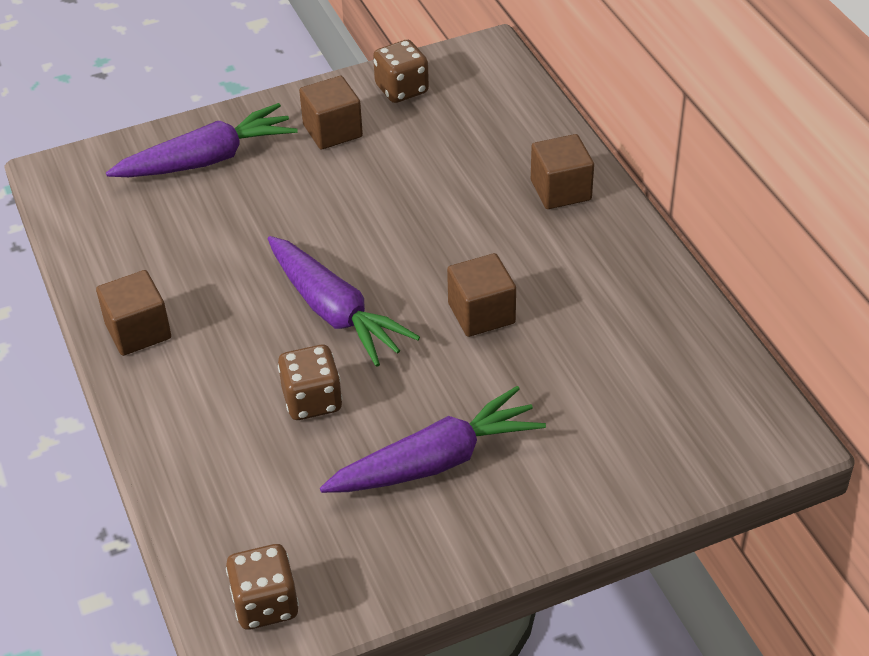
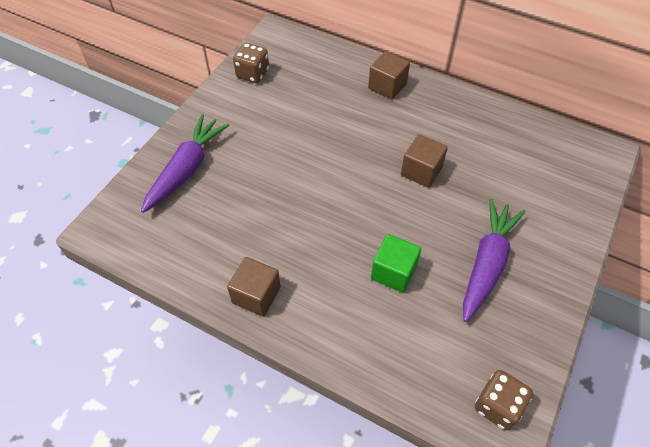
camera: 40 degrees left, 10 degrees up
purple carrot [268,236,420,367] -> none
brown dice [278,345,342,420] -> green cube [371,234,421,293]
brown cube [299,76,363,149] -> none

